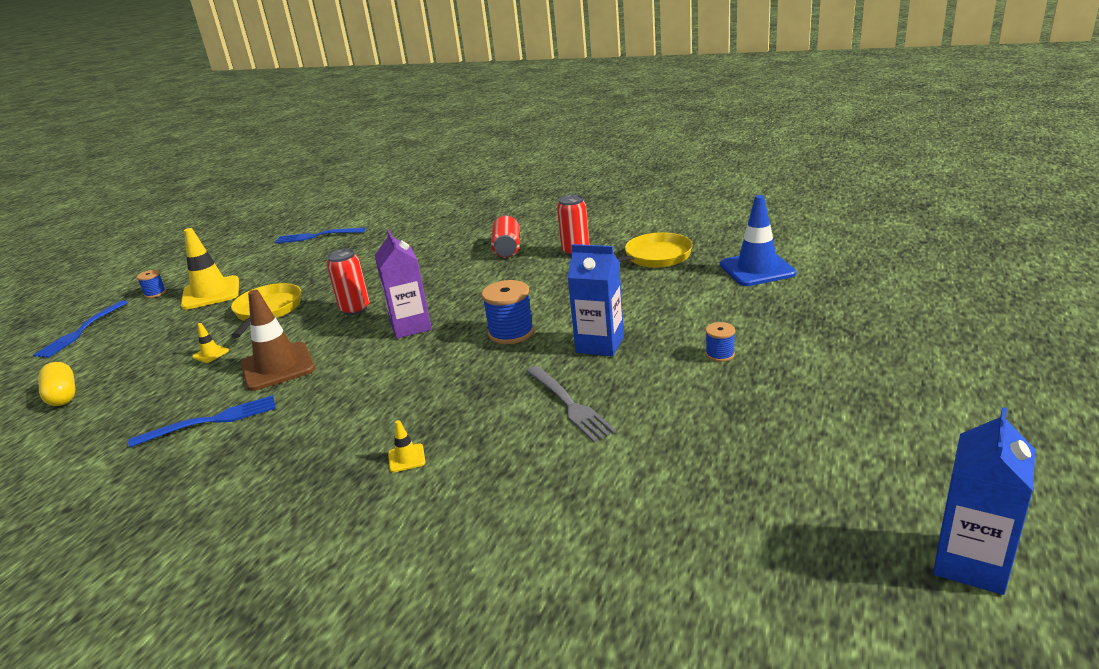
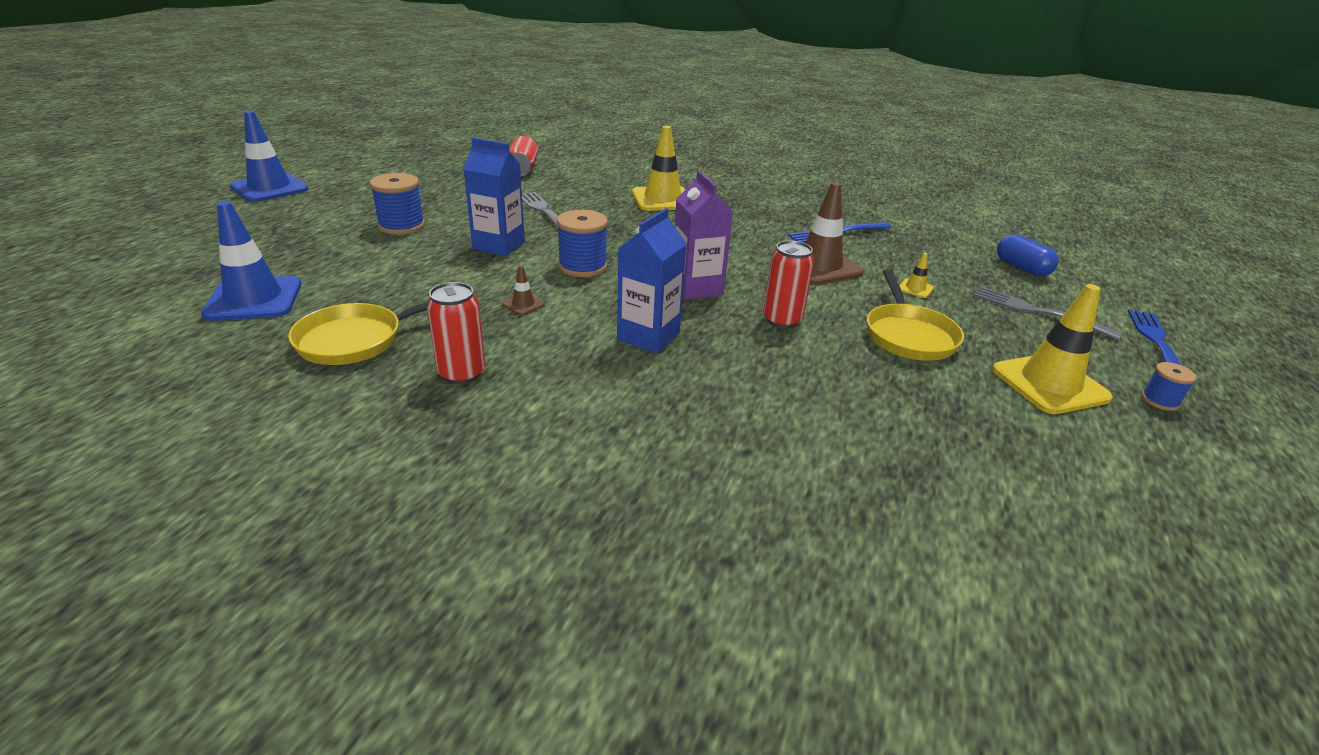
camera: 175 degrees right, 5 degrees up
yellow capsule [38,362,76,406] -> blue capsule [997,234,1059,276]
blue fork [275,228,365,244] -> none
yellow traffic cone [388,420,425,472] -> yellow traffic cone [632,126,685,211], size x2.31
red can [491,215,520,258] -> red can moved to [509,136,538,176]
blue spool [706,322,735,362] -> blue spool [370,173,425,235], size x1.80
blue carton [933,407,1035,595] -> blue carton moved to [617,208,687,354]
none -> blue traffic cone [230,111,308,202]
none -> brown traffic cone [502,265,545,315]
none -> grey fork [973,286,1122,340]

